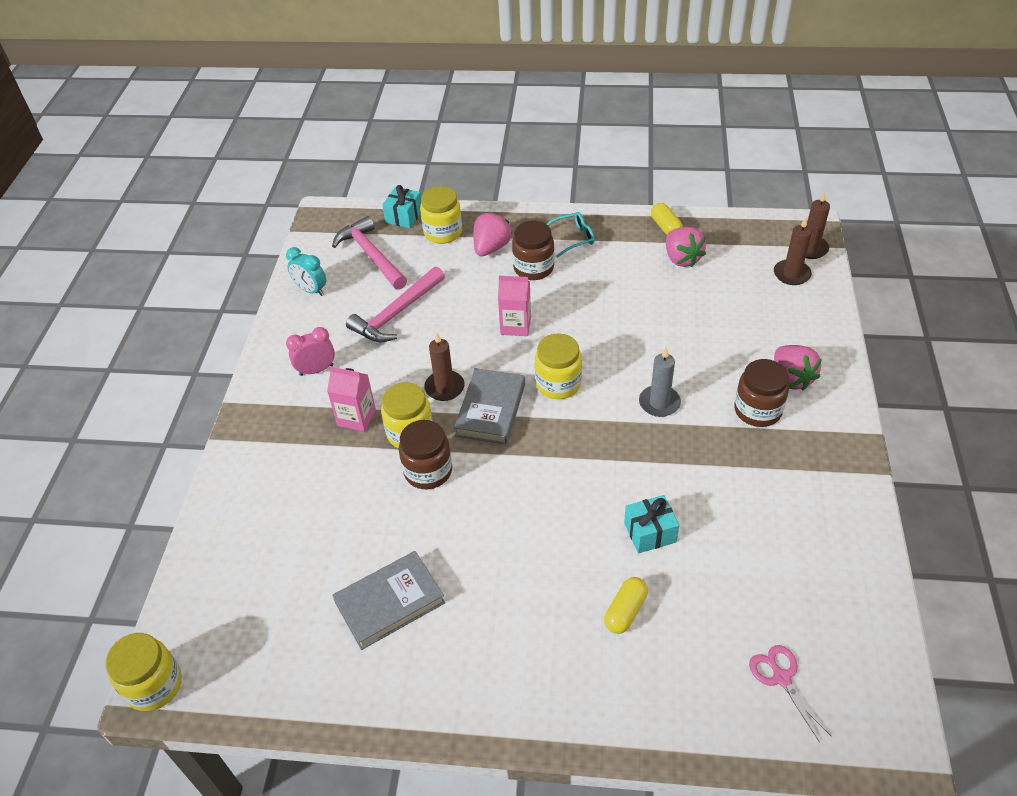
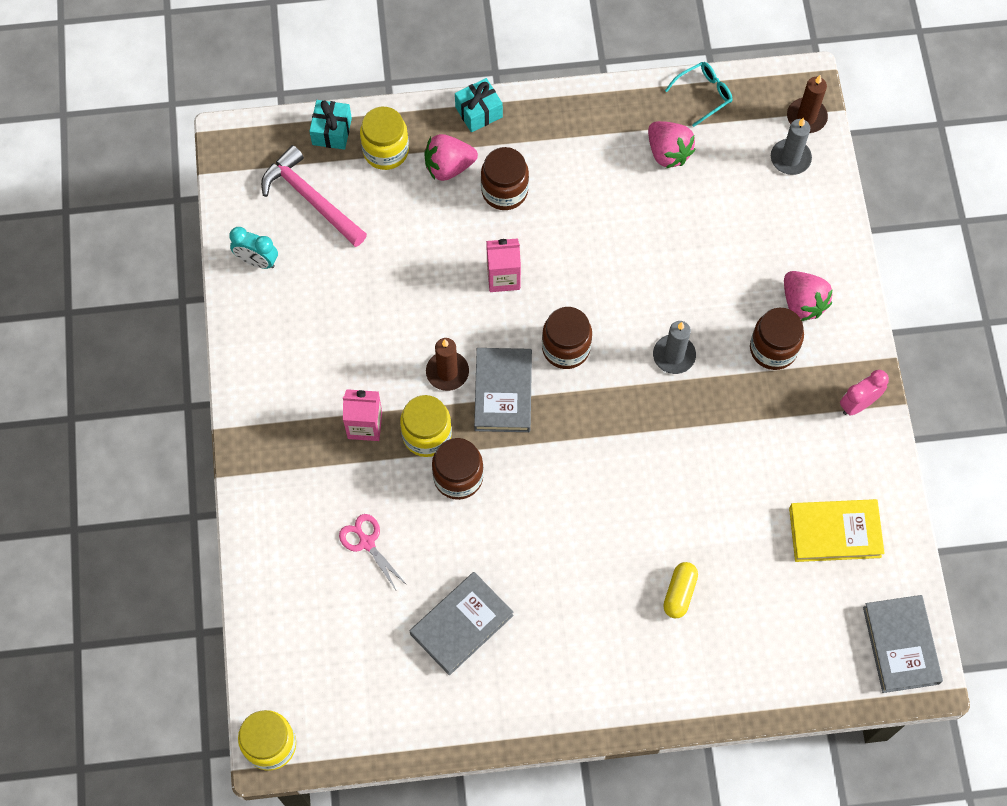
camera: 15 degrees left, 20 degrees up
pink clock [286,327,335,376] -> pink clock moved to [840,370,889,416]
pink hammer [346,266,445,342] -> none
pink strawberry [473,212,512,256] -> pink strawberry turned 120 degrees counterclockwise [424,134,478,181]
yellow jar [535,333,582,399] -> brown jar [542,307,592,369]
turquoise glasses [547,212,594,258] -> turquoise glasses moved to [665,62,733,127]
turquoise gift [624,495,679,553] -> turquoise gift moved to [455,78,503,132]
yellow capsule [651,203,683,235] -> none
pink scissors [749,645,831,742] -> pink scissors moved to [339,514,407,590]
brown candle [774,217,812,285] -> grey candle [771,118,812,175]
none -> yellow book [789,499,885,562]
none -> grey book [863,595,943,693]

